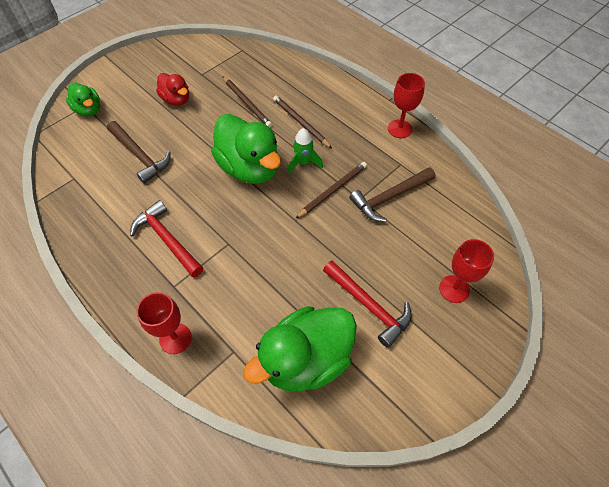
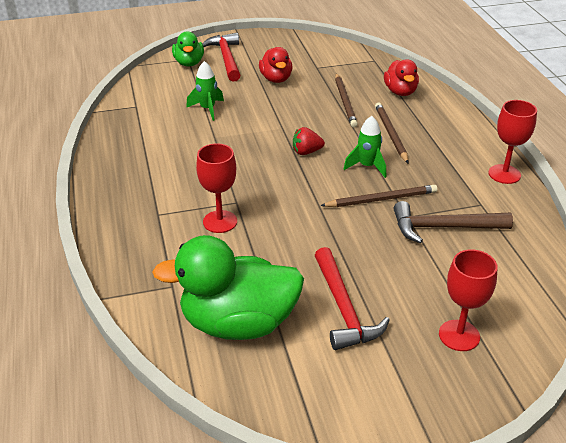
camera: 30 degrees right, 20 degrees down
brown hammer [107,121,170,184] -> green rocket [186,61,224,121]
red hammer [130,200,203,277] -> red hammer moved to [202,33,241,82]
red goblet [136,292,192,354] -> red goblet moved to [196,143,237,233]
green duck [211,114,281,184] -> red strawberry [293,127,325,155]
none -> red duck [384,59,419,96]

